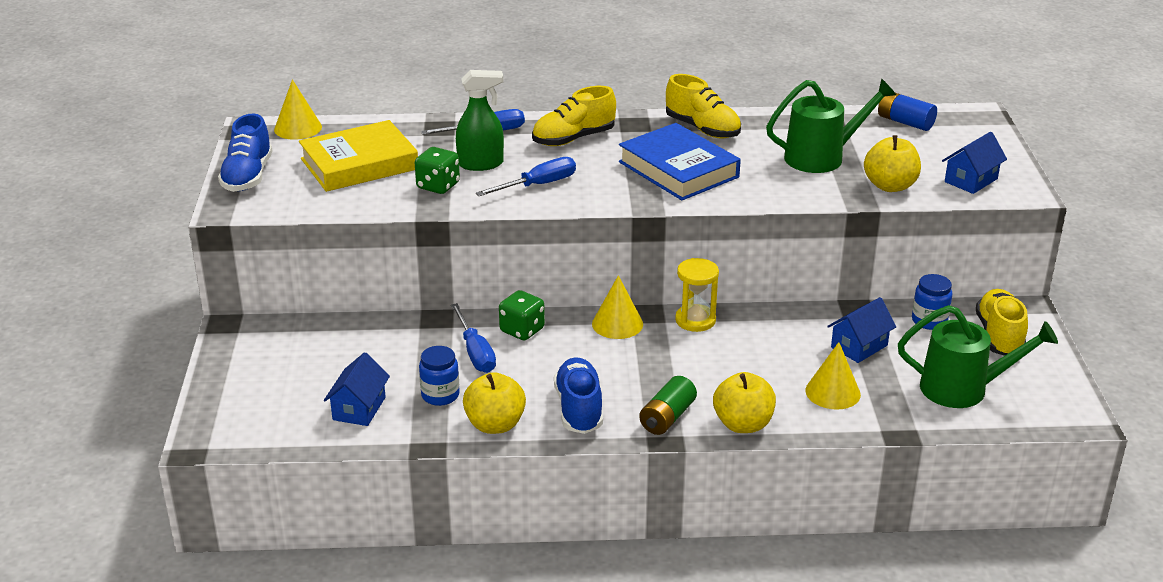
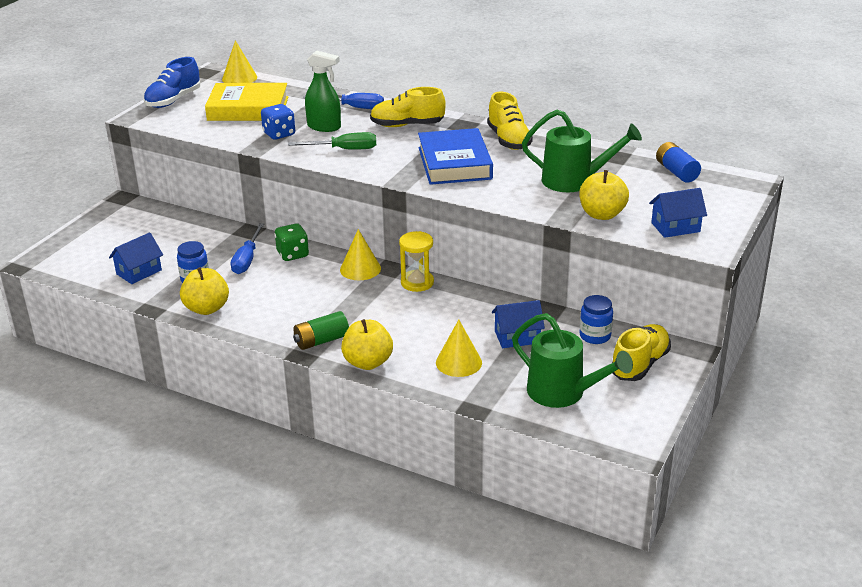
camera: 30 degrees right, 0 degrees up
green dice [415,147,460,194] -> blue dice [261,104,295,140]
blue screwdriver [475,157,576,196] -> green screwdriver [288,132,376,150]
blue shoe [554,357,603,434] -> none

